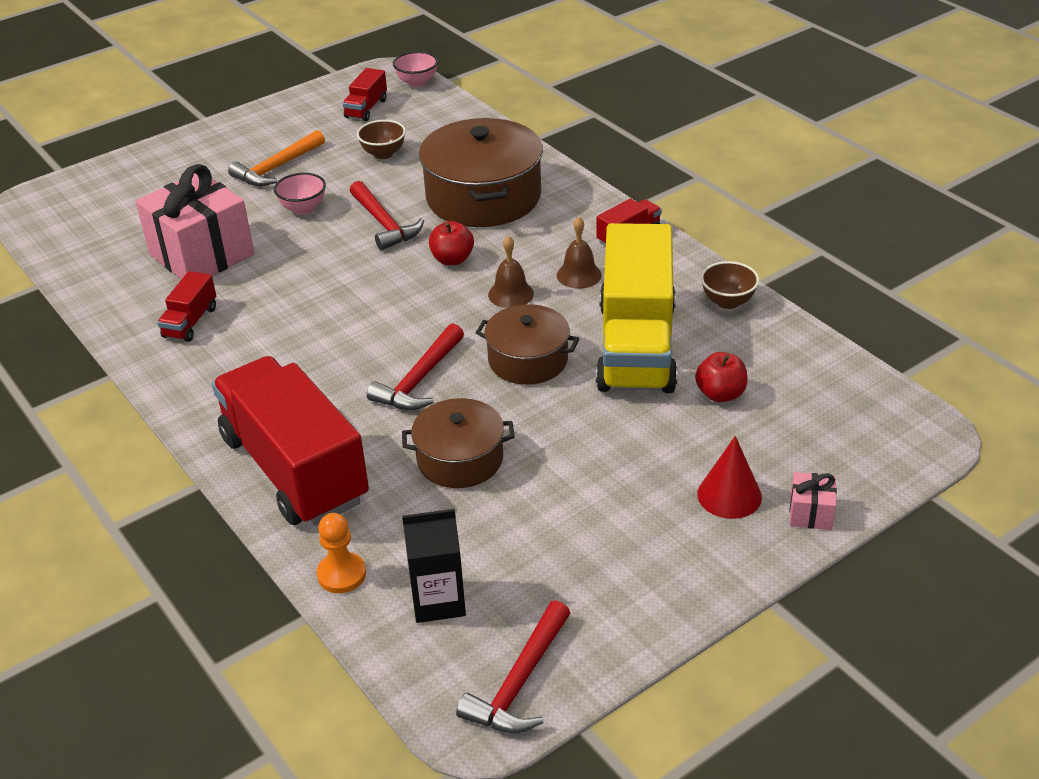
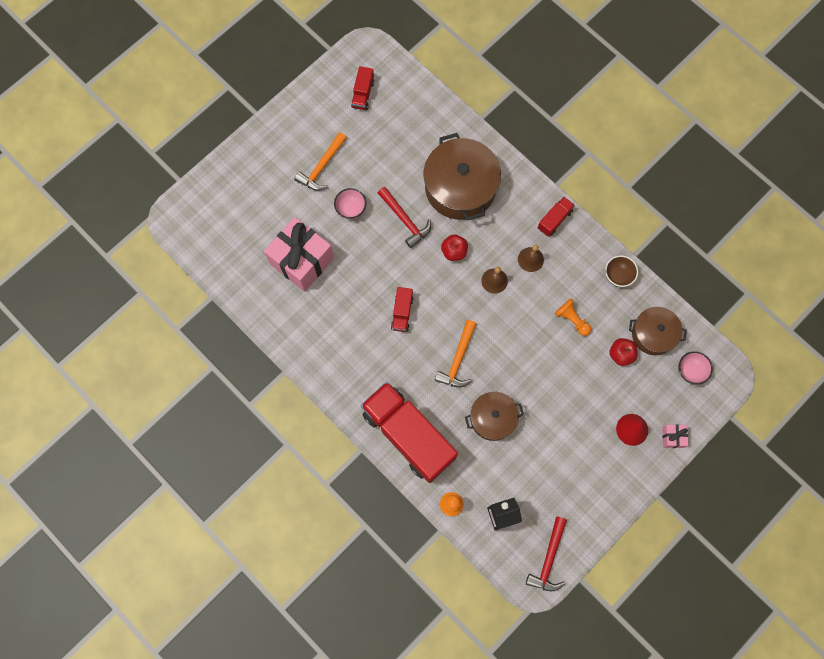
camera: 10 degrees left, 35 degrees up
red truck [157,271,216,342] -> red truck moved to [391,287,413,332]
brown bowl [357,120,406,159] -> none
red hammer [367,323,464,410] -> orange hammer [435,320,477,388]
pink bowl [393,51,438,87] -> pink bowl moved to [679,351,713,385]
brown pot [476,304,579,385] -> brown pot moved to [629,307,687,355]
yellow truck [596,223,677,393] -> orange pawn [554,298,591,336]

